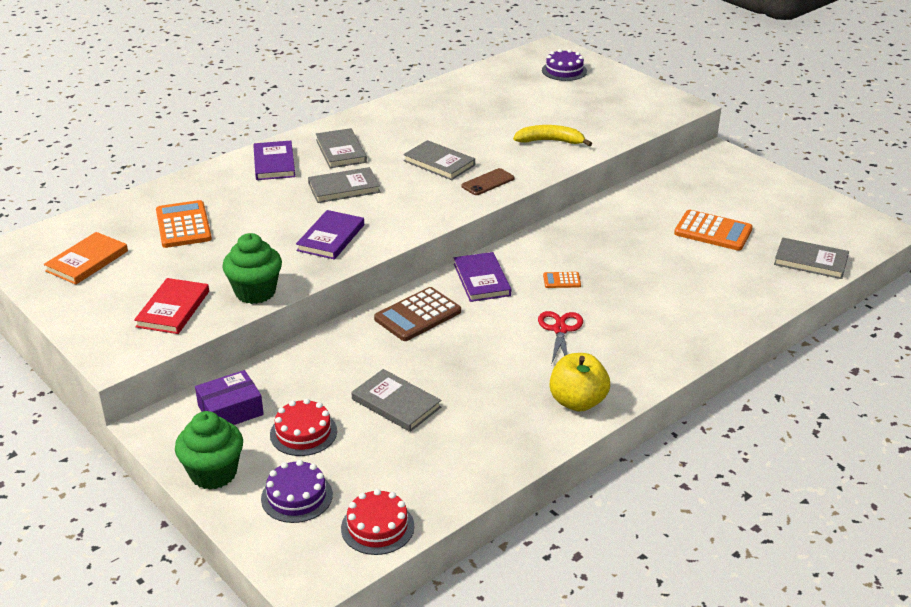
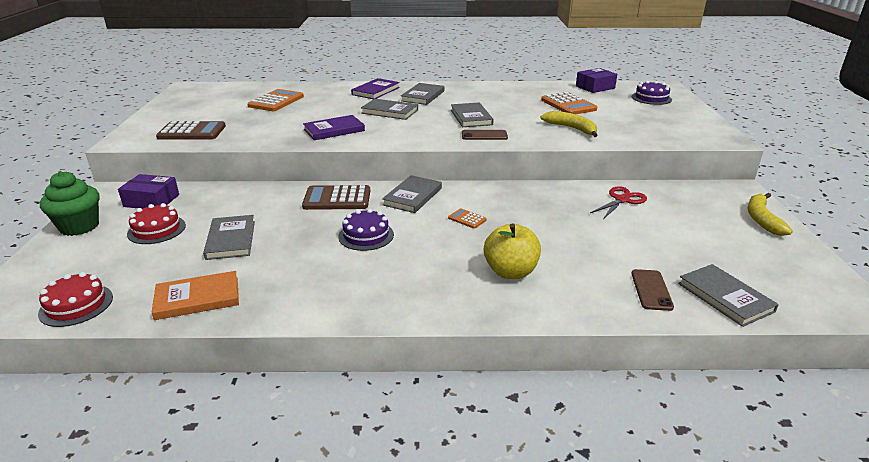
camera: 40 degrees right, 5 degrees down
orange book [44,232,128,285] -> orange book moved to [152,271,239,320]
red book [134,278,209,334] -> brown calculator [156,121,226,139]
green cupcake [222,233,282,304] -> none
purple cake [261,460,333,523] -> purple cake moved to [338,209,394,251]
purple book [454,252,511,302] -> grey book [382,175,442,213]
red scissors [538,311,583,365] -> red scissors moved to [590,186,647,219]
yellow apple [550,353,610,412] -> yellow apple moved to [484,223,541,279]
orange calculator [674,210,753,251] -> orange calculator moved to [541,92,597,114]
none -> purple box [576,68,617,93]
none -> brown phone [631,269,674,311]
none -> yellow banana [748,193,793,236]

